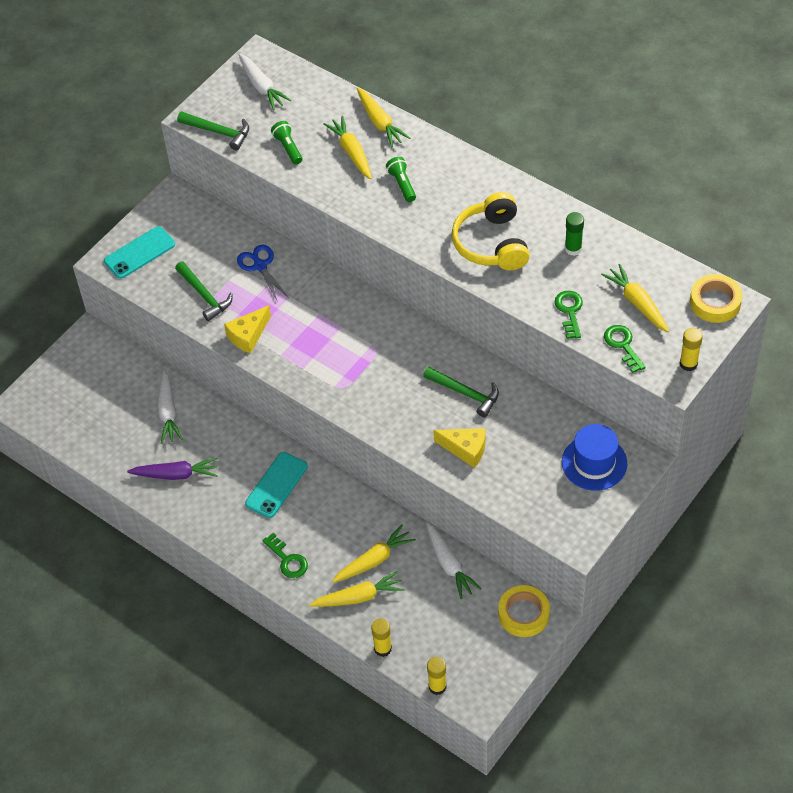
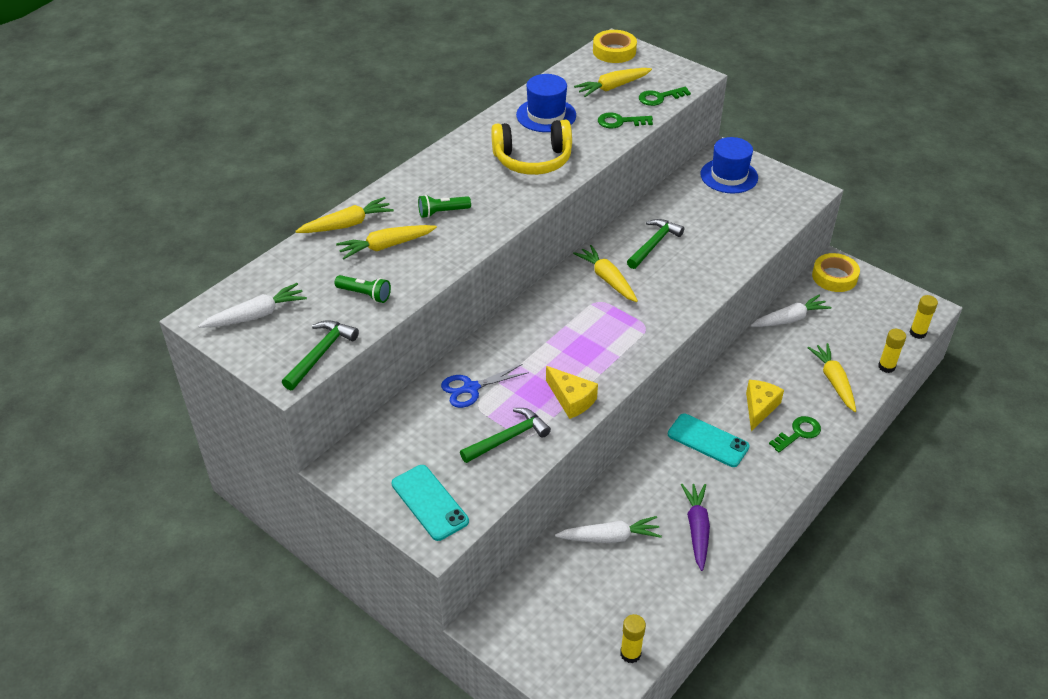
camera: 90 degrees left, 10 degrees down
green flashlight [271,121,302,165] -> green flashlight turned 135 degrees counterclockwise [335,275,391,303]
yellow carrot [332,524,416,583] -> yellow carrot moved to [573,245,638,302]
yellow cheese [433,428,486,468] -> yellow cheese moved to [746,380,784,431]
green glue stick [565,212,584,256] -> blue hat [516,74,576,132]
yellow glue stick [680,328,703,371] -> yellow glue stick moved to [620,614,646,663]

